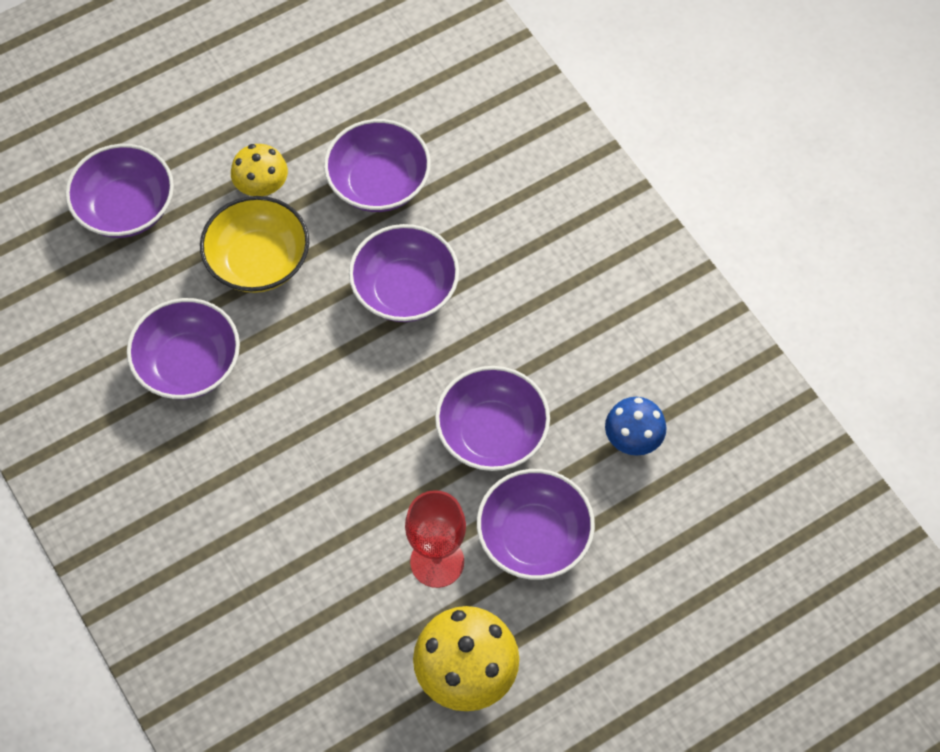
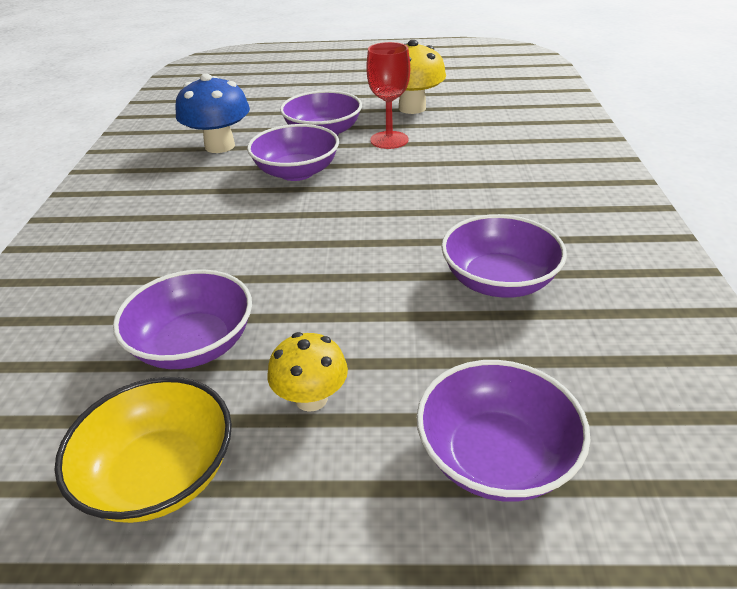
camera: 145 degrees left, 25 degrees down
yellow bowl [200,196,309,293] -> yellow bowl moved to [54,377,232,523]
purple bowl [349,224,459,322] -> none
blue mushroom [605,397,667,456] -> blue mushroom [175,74,250,153], size x1.61

